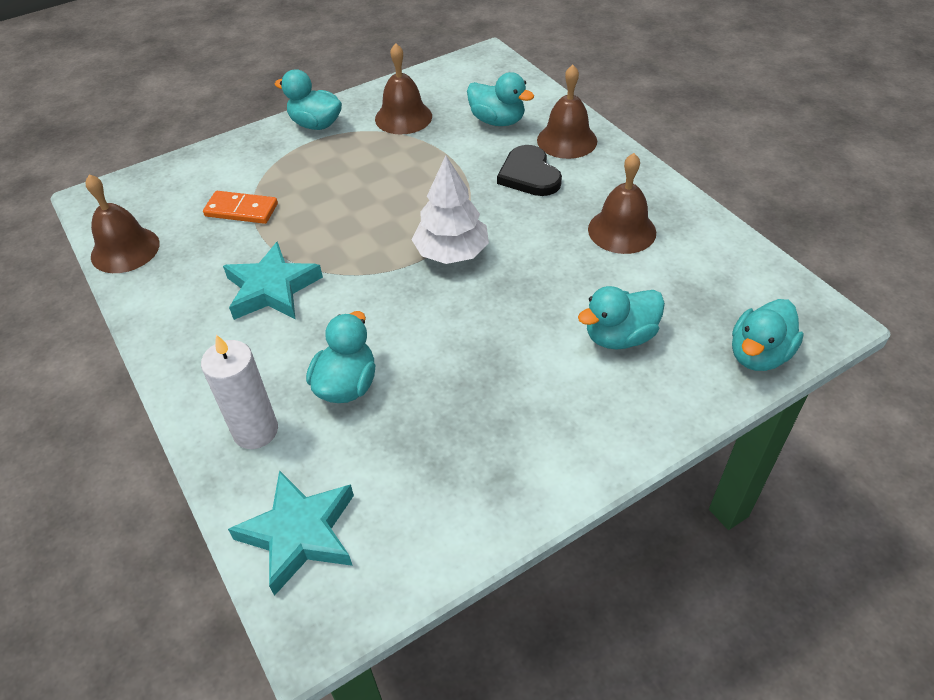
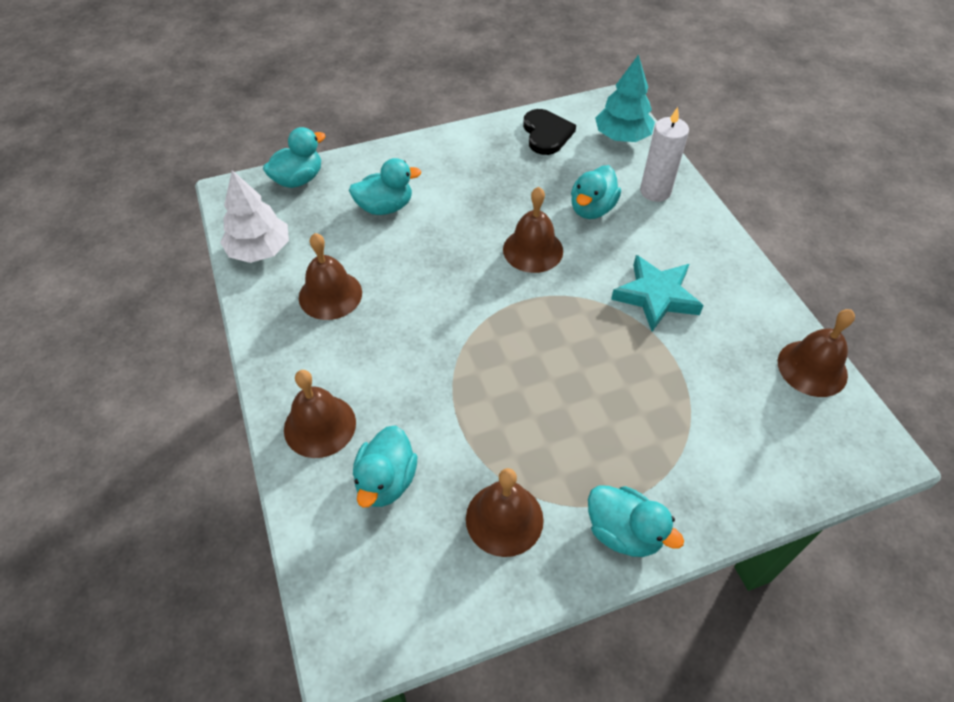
camera: 170 degrees left, 5 degrees up
orange domino [203,191,278,224] -> none
turquoise star [228,470,354,596] -> turquoise tree [595,55,655,142]
white tree [412,155,489,264] -> white tree moved to [220,170,289,263]
turquoise duck [467,72,534,126] -> turquoise duck turned 120 degrees counterclockwise [353,426,417,508]
black heart [497,145,562,196] -> black heart moved to [523,109,576,155]
none -> brown bell [503,187,563,273]

